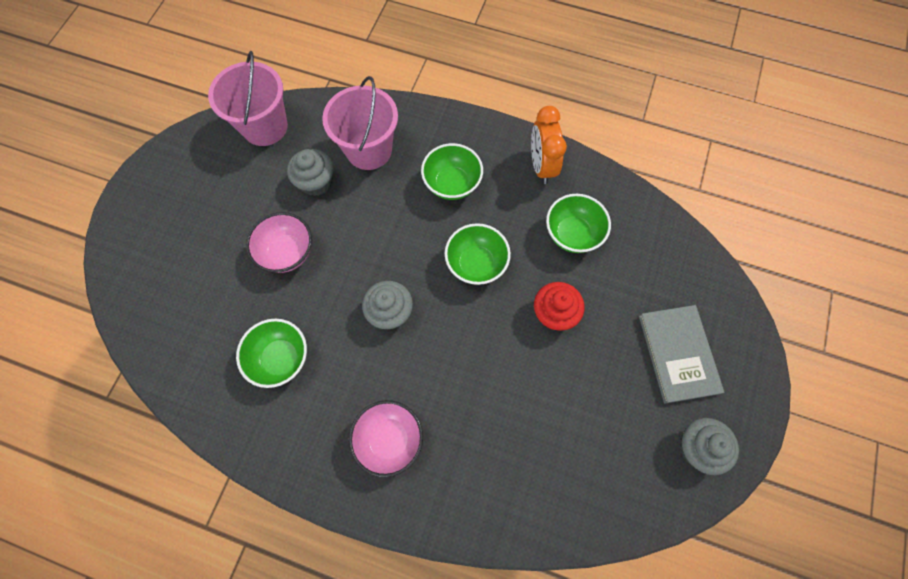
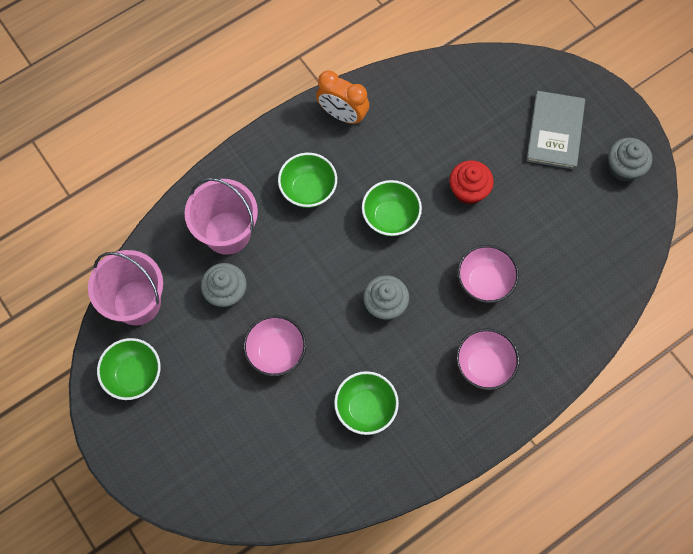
camera: 55 degrees left, 0 degrees up
green bowl [546,194,611,253] -> green bowl moved to [97,338,161,400]
grey book [639,305,724,404] -> grey book turned 75 degrees clockwise [526,91,585,170]
none -> pink bowl [457,245,519,303]

